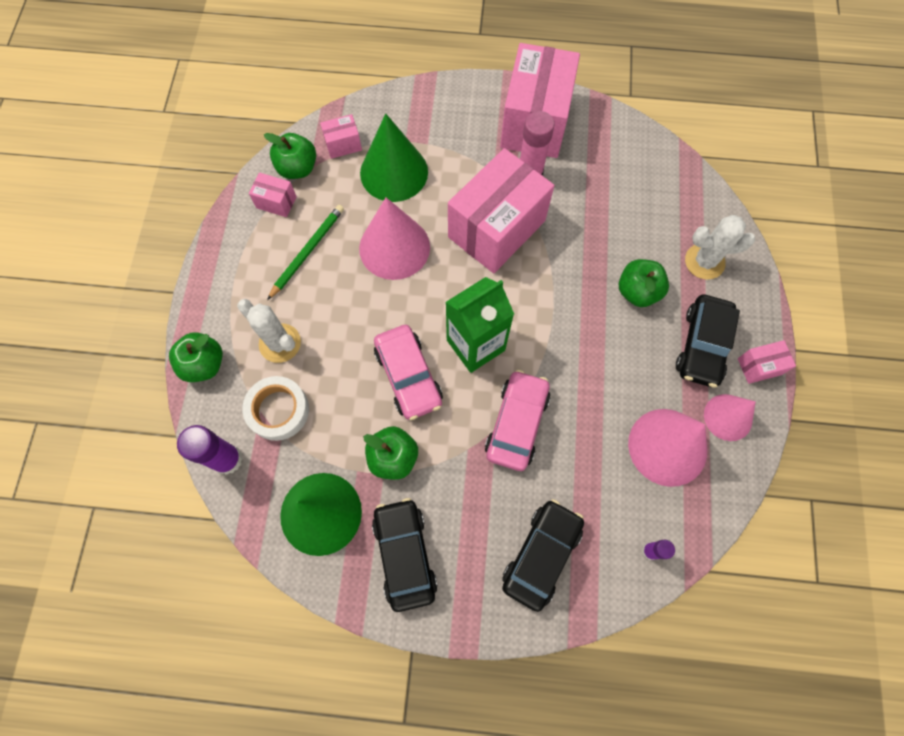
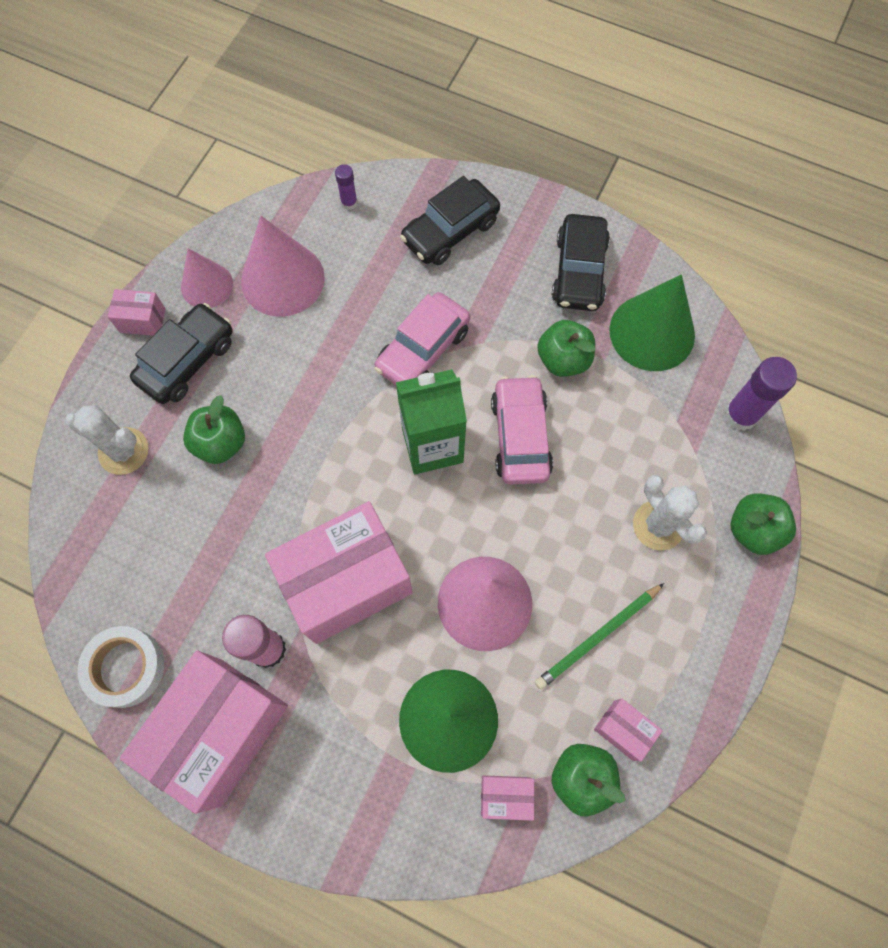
camera: 160 degrees left, 0 degrees up
white tape [242,376,309,441] -> white tape moved to [78,626,164,708]

